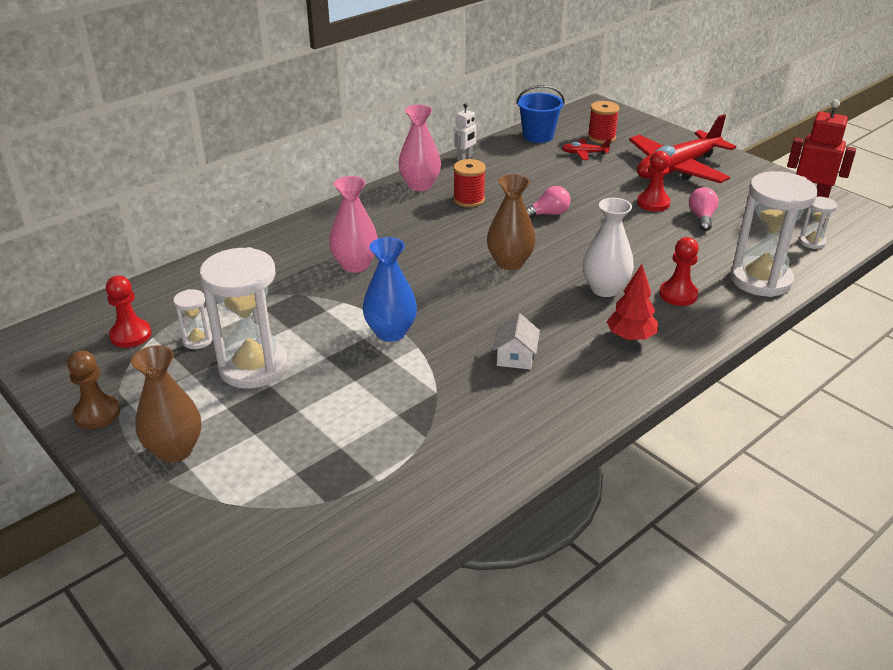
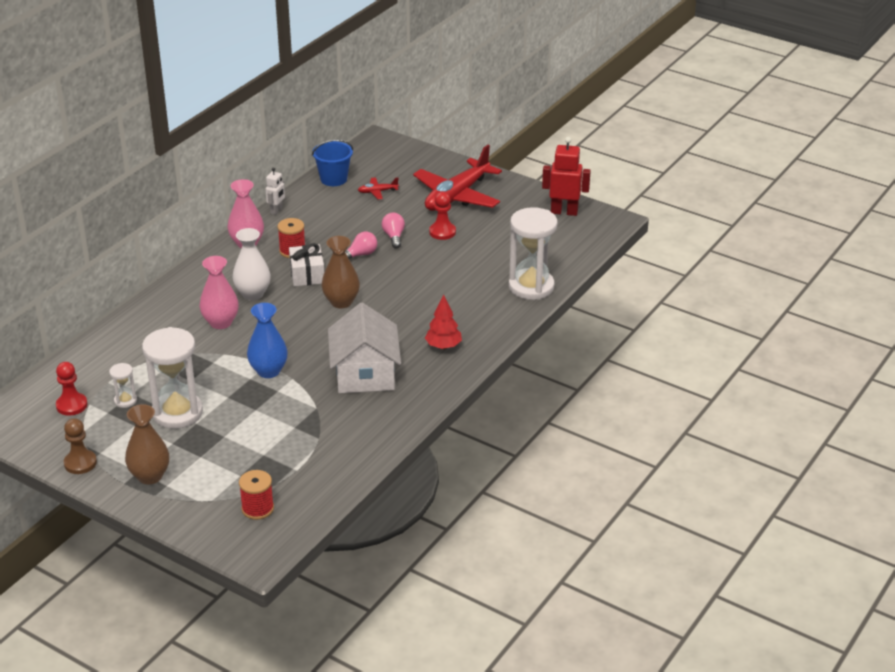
camera: 15 degrees left, 0 degrees up
white house [493,313,540,370] -> white house [328,303,401,393], size x2.25
white vase [582,198,634,297] -> white vase moved to [233,228,271,300]
red spool [588,101,620,144] -> red spool moved to [239,470,274,520]
red pawn [659,237,699,306] -> none
pink light bulb [689,187,719,231] -> pink light bulb moved to [382,213,405,248]
white hourglass [799,197,837,249] -> none
none -> white gift [289,243,324,287]

